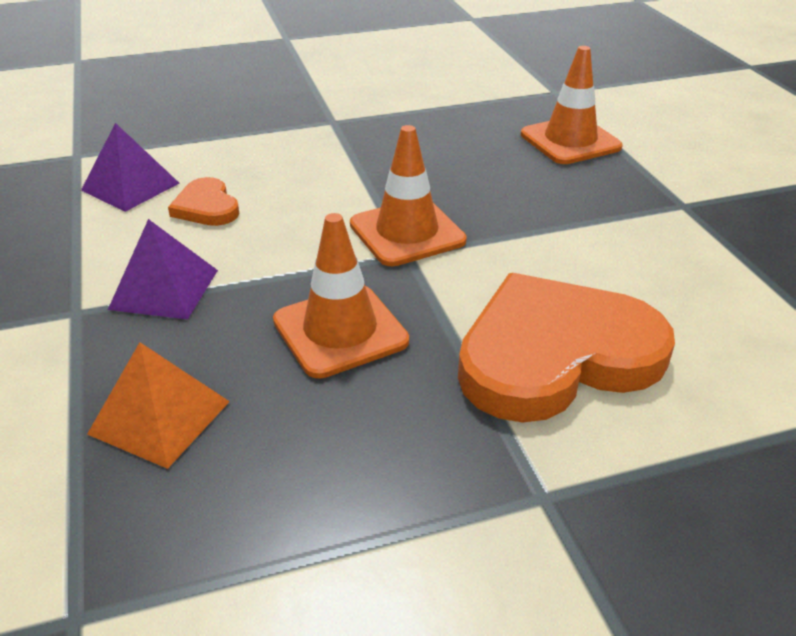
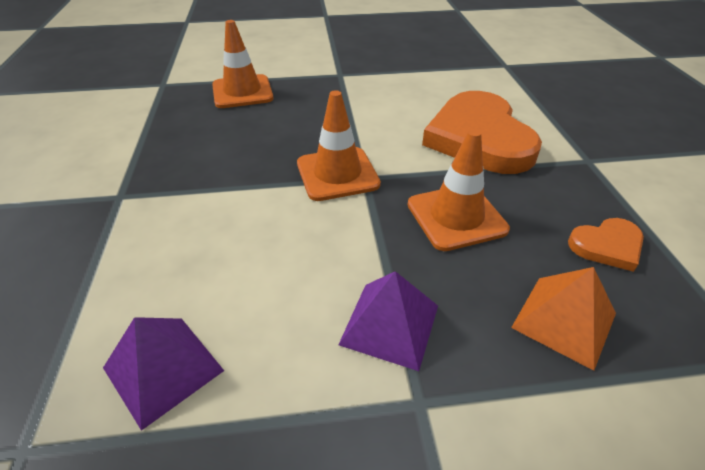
camera: 80 degrees left, 5 degrees up
orange heart [168,177,239,226] -> orange heart moved to [568,218,644,272]

